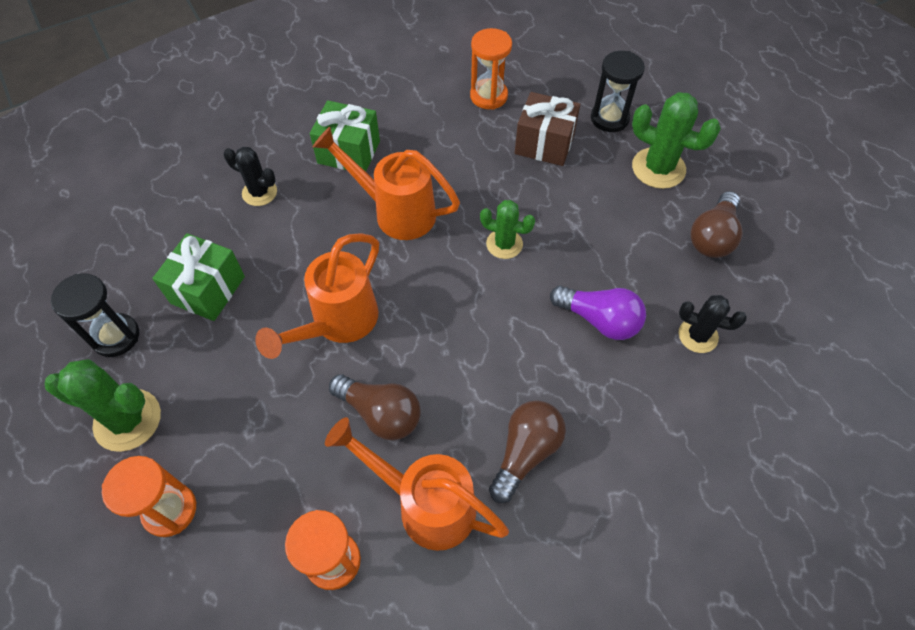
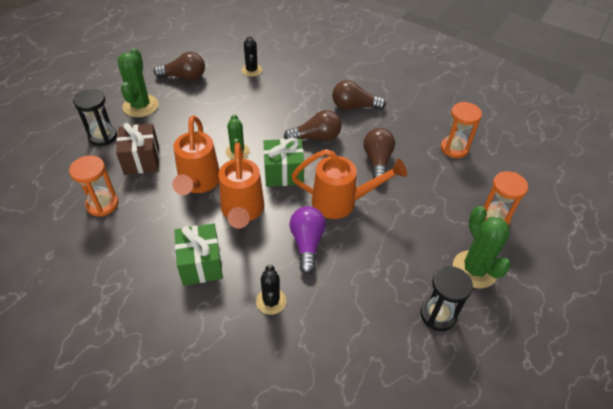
camera: 120 degrees left, 10 degrees down
green gift [152,233,245,321] -> green gift moved to [263,138,304,187]
orange watering can [325,417,509,551] -> orange watering can moved to [172,115,220,195]
purple light bulb [550,286,646,340] -> purple light bulb moved to [289,206,326,274]
none -> brown light bulb [284,110,342,141]

